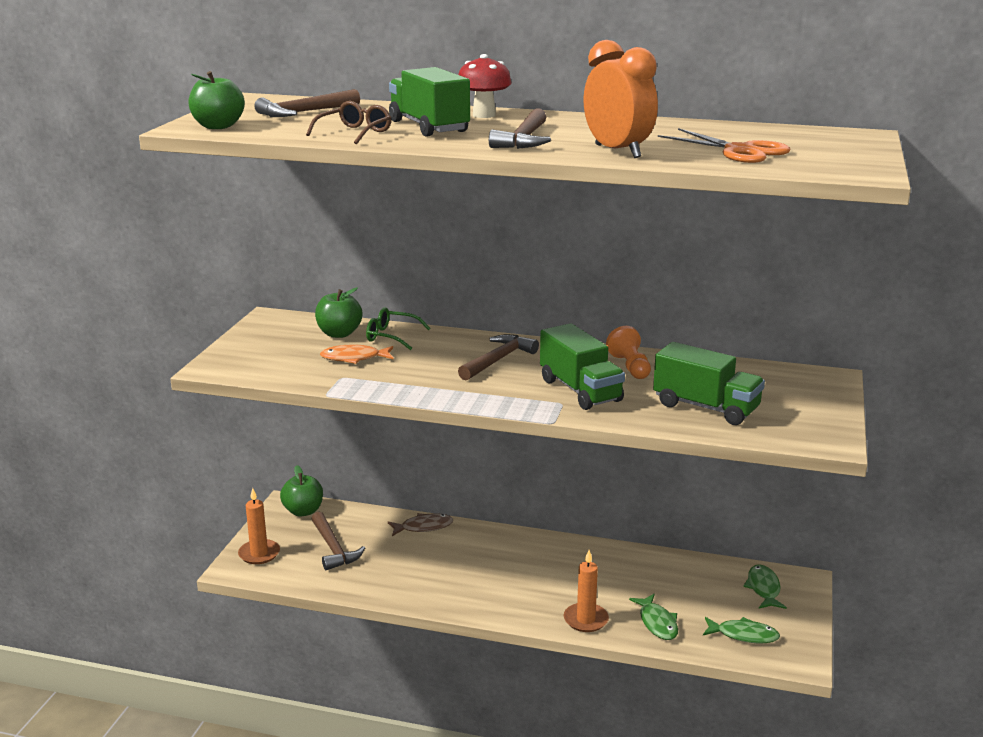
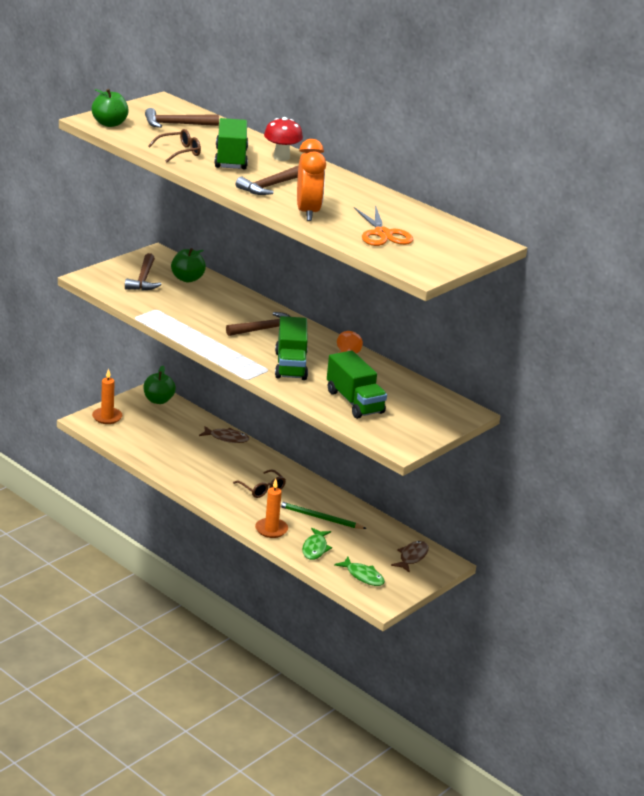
camera: 25 degrees right, 5 degrees up
brown hammer [311,512,365,570] -> brown hammer moved to [125,253,162,291]
orange fish [320,345,393,364] -> none
green glasses [366,308,431,350] -> none
green fish [743,564,787,609] -> brown fish [391,541,429,573]
none -> brown glasses [233,469,286,498]
none -> green pencil [280,501,367,529]

